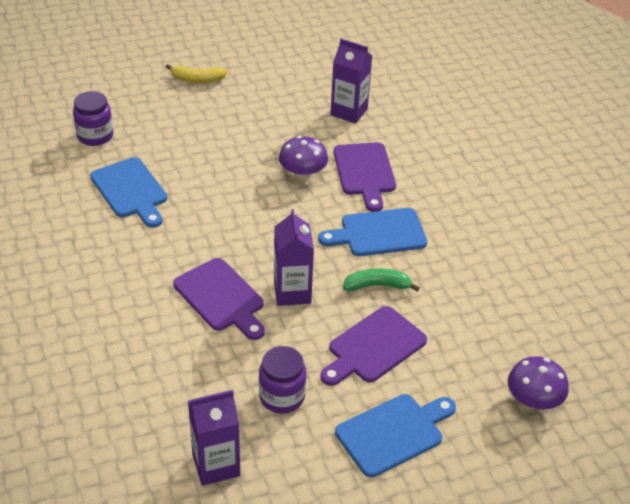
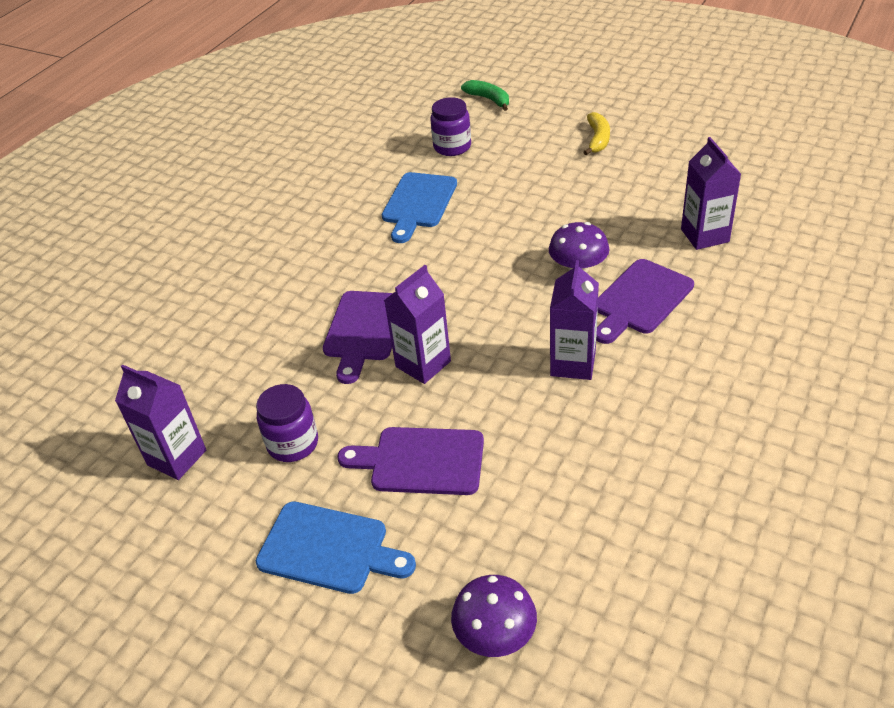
camera: 55 degrees right, 0 degrees up
yellow banana [166,64,227,83] -> yellow banana turned 135 degrees counterclockwise [584,112,610,155]
blue cutting board [318,208,427,256] -> purple carton [550,260,599,380]
green banana [343,269,420,292] -> green banana moved to [461,80,509,111]

